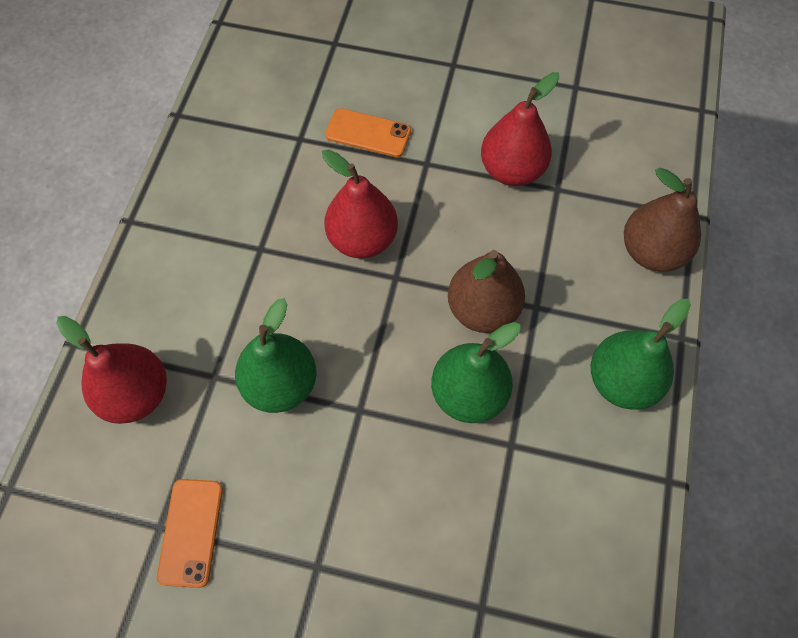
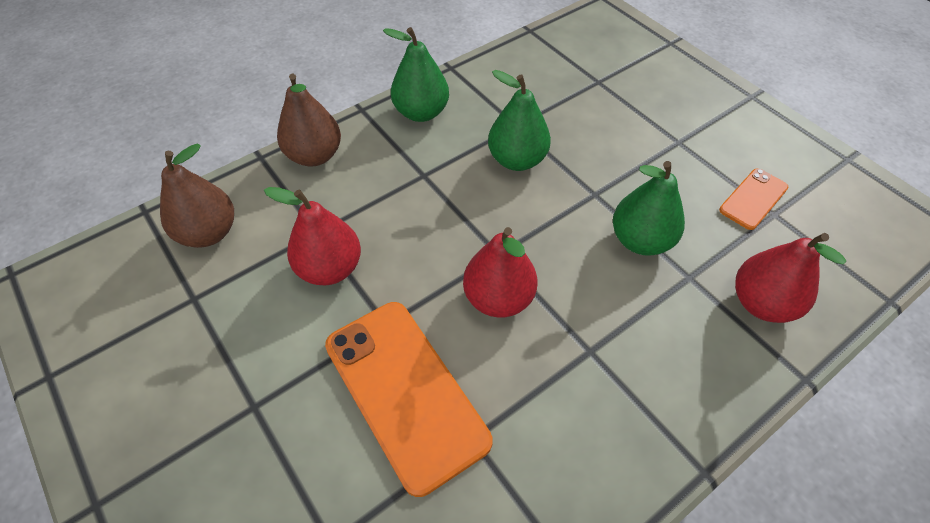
camera: 140 degrees left, 10 degrees down
orange phone [325,108,411,157] -> orange phone [325,302,493,497], size x1.99
brown pear [448,250,525,333] -> brown pear moved to [160,144,234,248]

